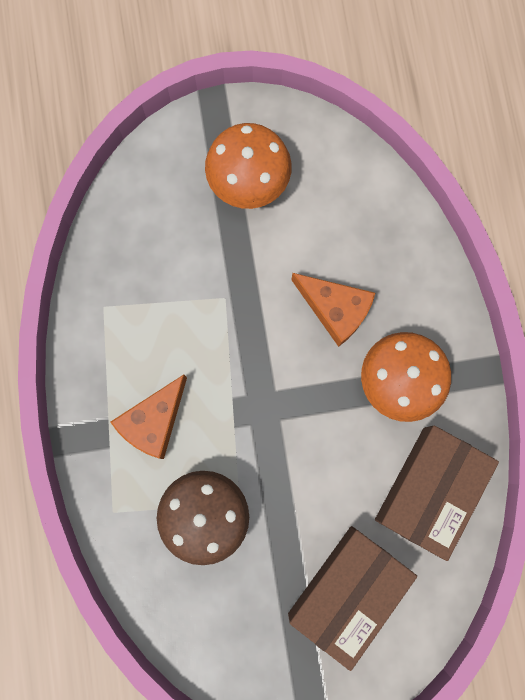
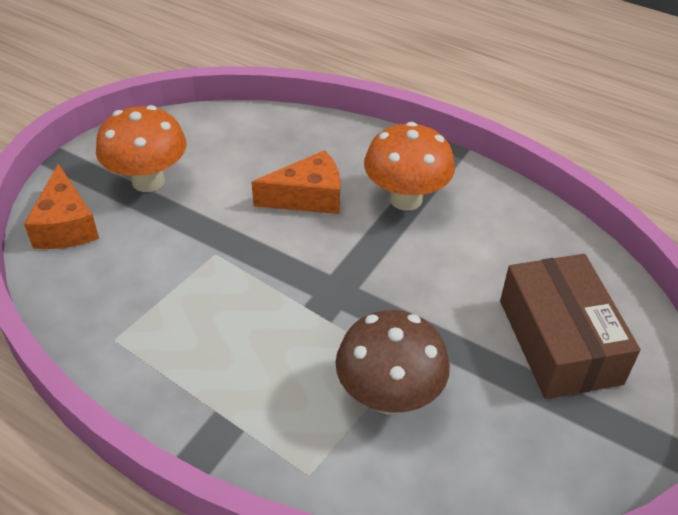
camera: 50 degrees left, 35 degrees down
orange cheese [110,375,187,459] -> orange cheese moved to [24,164,99,249]
brown box [375,425,499,561] -> none

